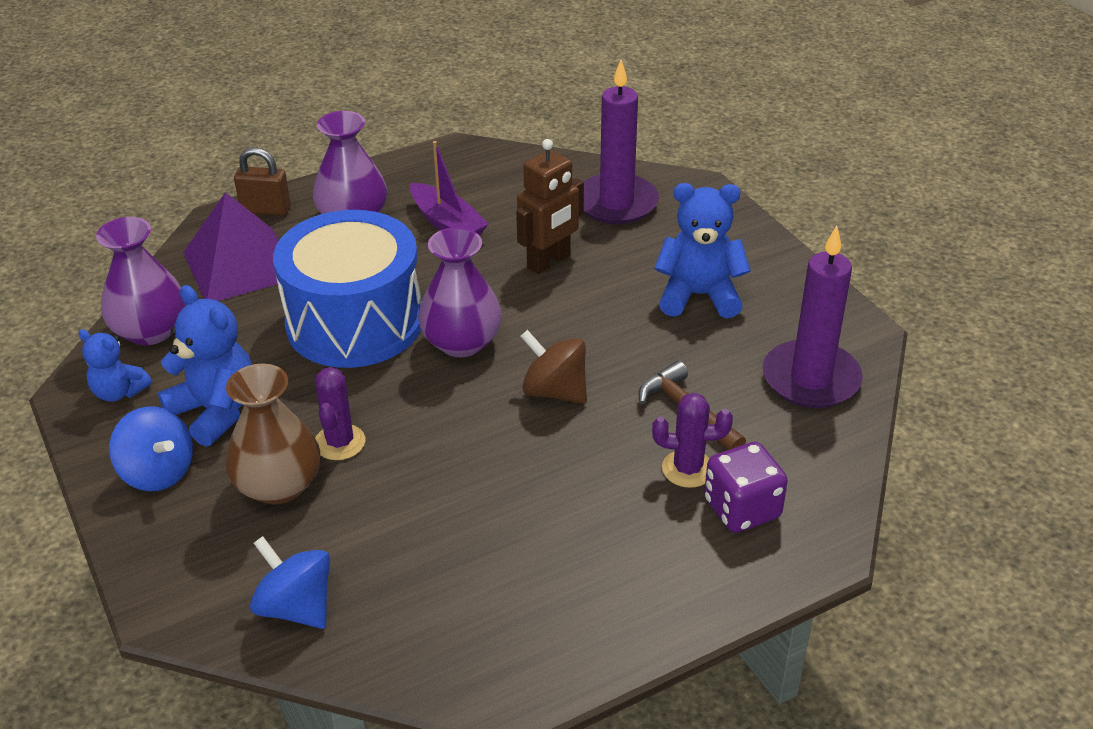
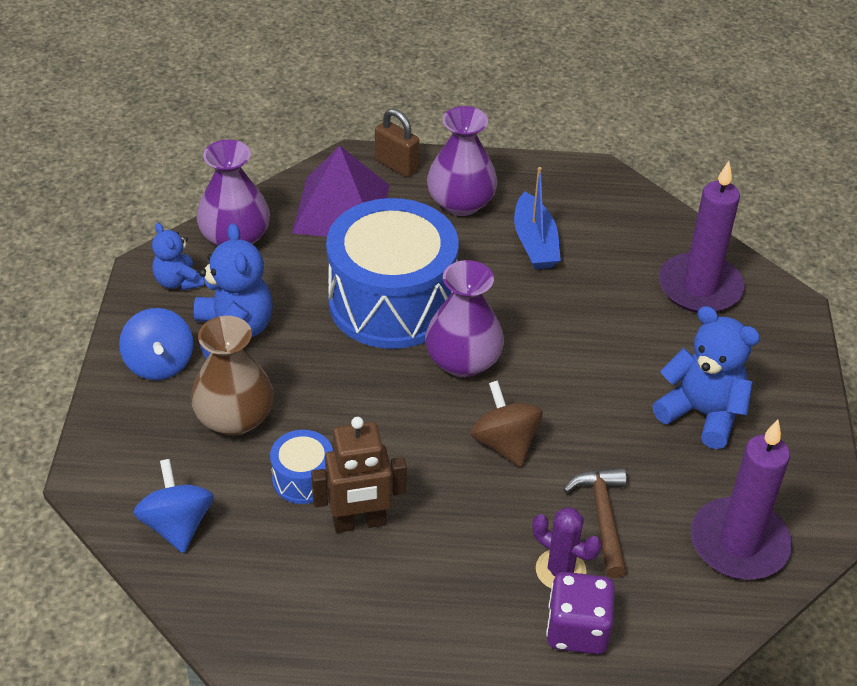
camera: 30 degrees right, 5 degrees up
purple cactus [315,367,365,460] -> none
purple boat [410,141,488,236] -> blue boat [514,167,561,269]
brown robot [516,139,584,274] -> brown robot moved to [311,417,407,533]
none -> blue drum [270,430,333,504]

